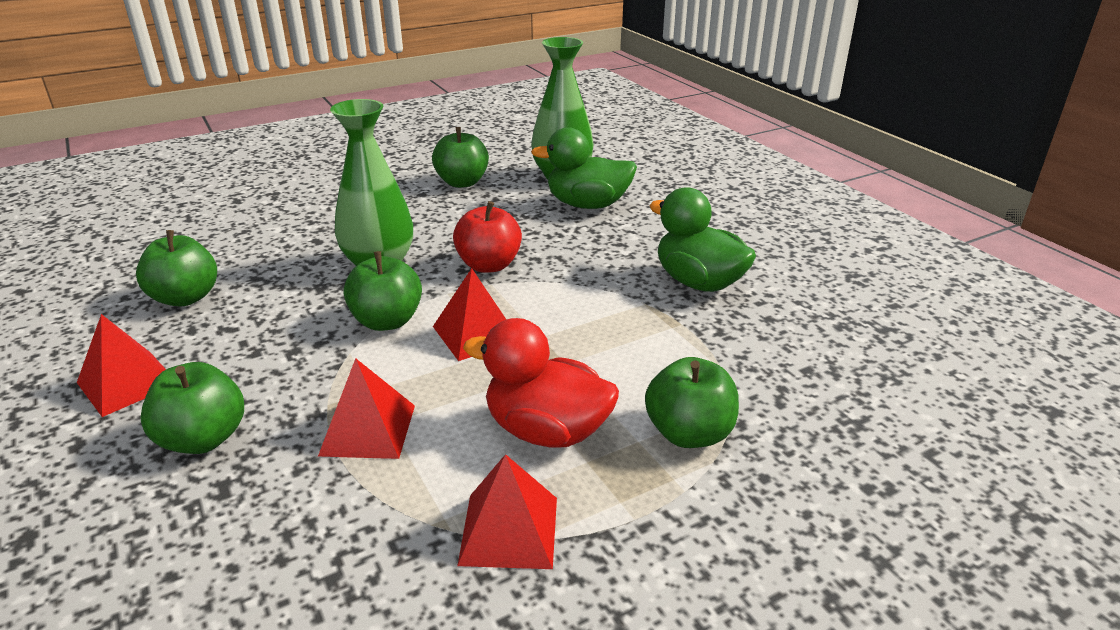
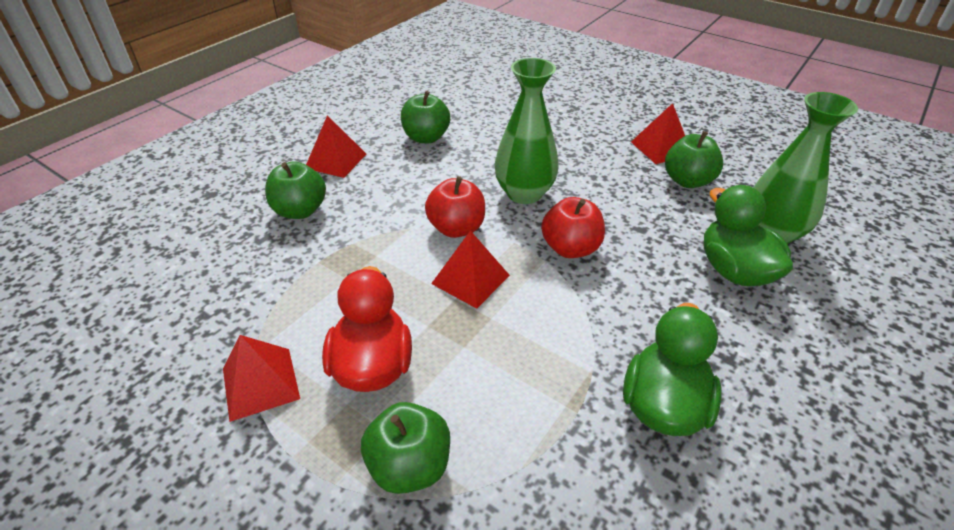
camera: 65 degrees right, 10 degrees up
red pyramid [318,358,415,459] -> red pyramid moved to [631,103,685,164]
green apple [343,251,422,331] -> red apple [425,176,485,238]

